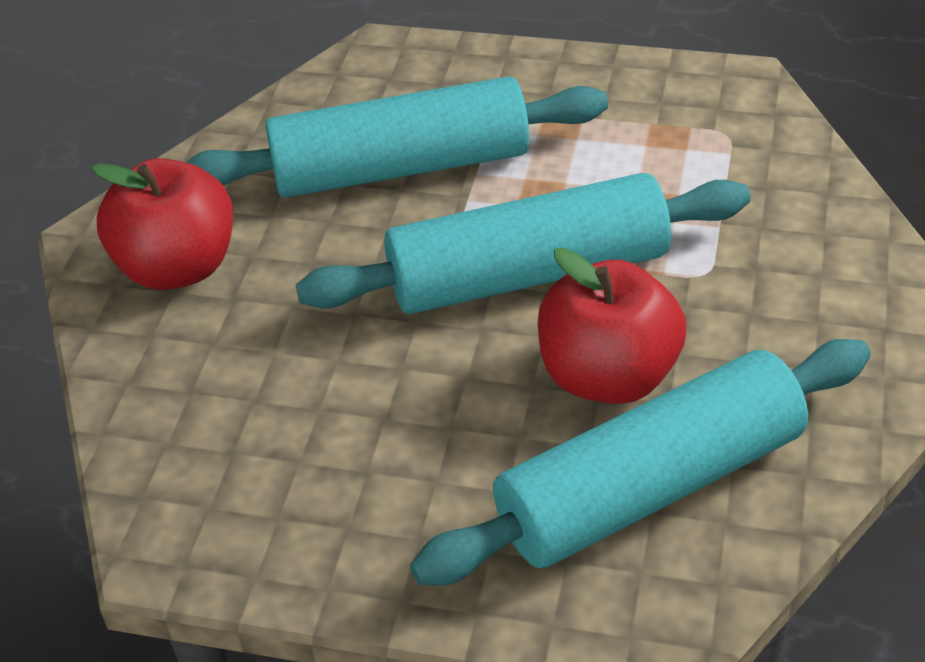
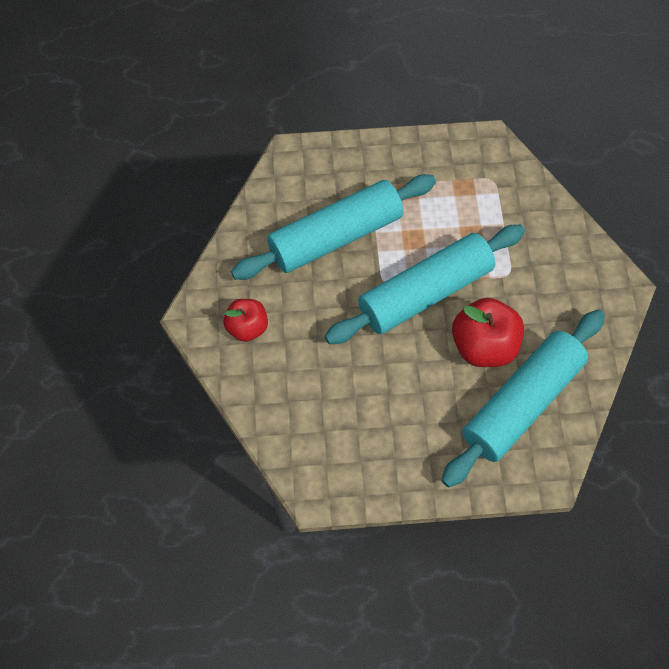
camera: 20 degrees left, 20 degrees up
red apple [92,158,233,290] -> red apple [223,299,268,342], size x0.63

